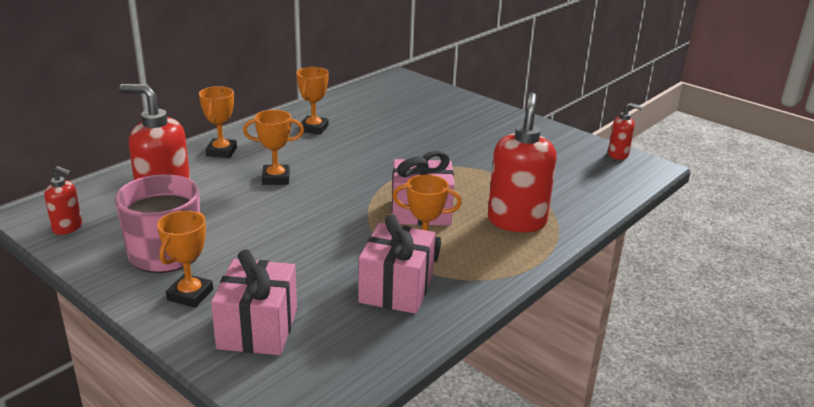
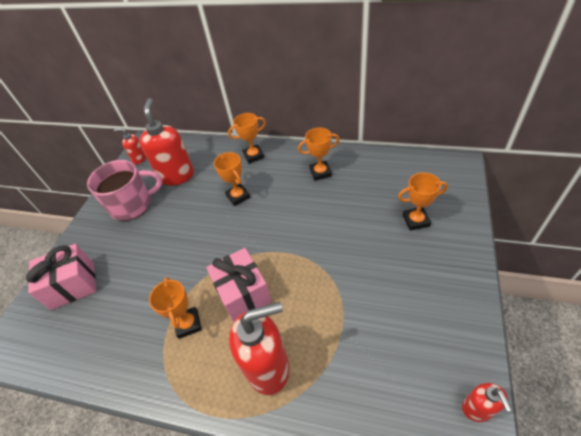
camera: 70 degrees right, 20 degrees up
red soap dispenser [44,166,82,235] -> red soap dispenser turned 105 degrees clockwise [114,128,146,164]
orange trophy [157,211,213,308] -> orange trophy moved to [398,172,448,231]
pink gift [358,214,435,314] -> none

